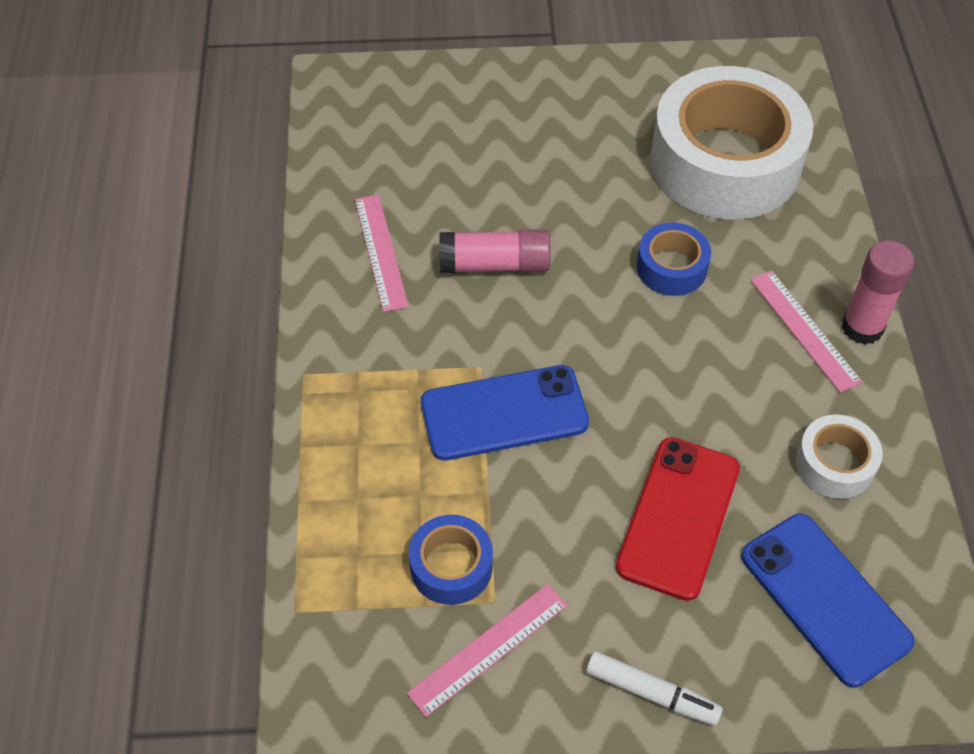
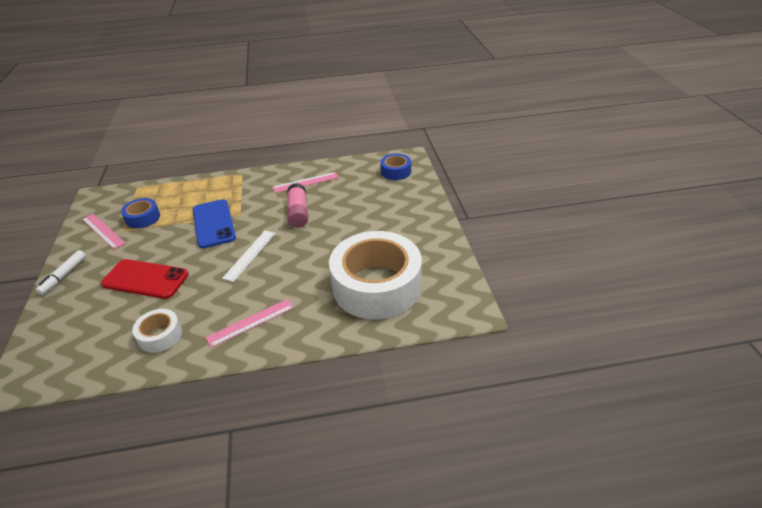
camera: 85 degrees right, 15 degrees down
blue tape [637,223,711,296] -> blue tape moved to [380,154,411,180]
blue phone [741,514,915,688] -> none
pink glue stick [842,241,915,345] -> none
none -> white ruler [222,231,276,282]

